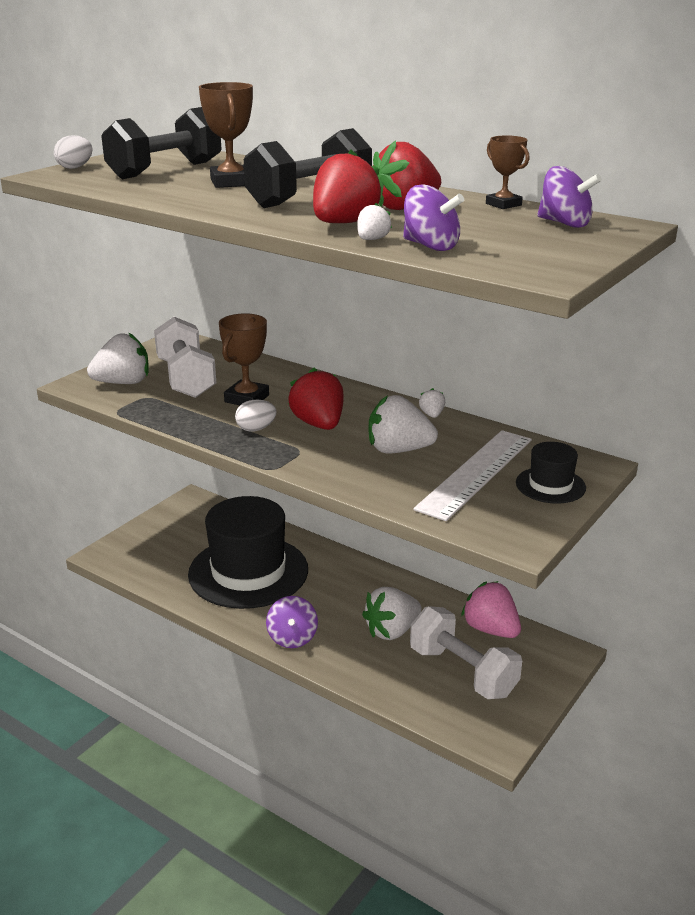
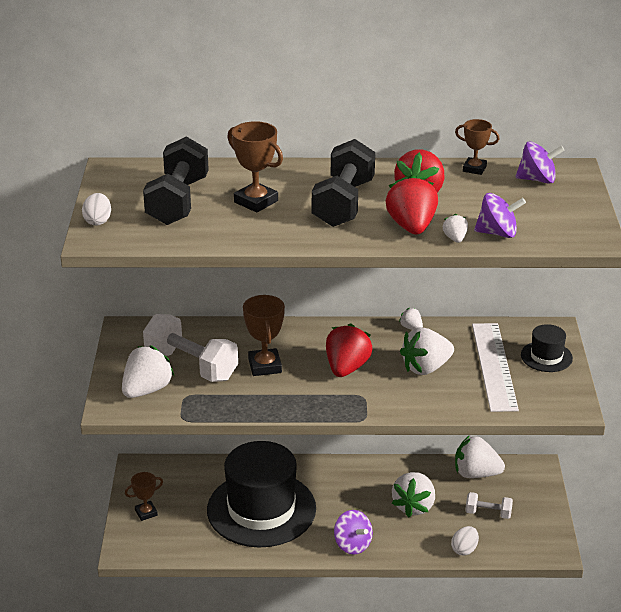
camera: 35 degrees left, 5 degrees up
white egg [235,400,277,432] -> white egg moved to [451,526,479,556]
red strawberry [289,368,344,430] -> red strawberry turned 75 degrees clockwise [326,323,372,377]
white dumbbell [410,606,522,699] -> white dumbbell [465,492,513,519], size x0.51
pink strawberry [461,581,521,638] -> white strawberry [455,435,505,478]
none -> brown trophy [125,472,163,521]

